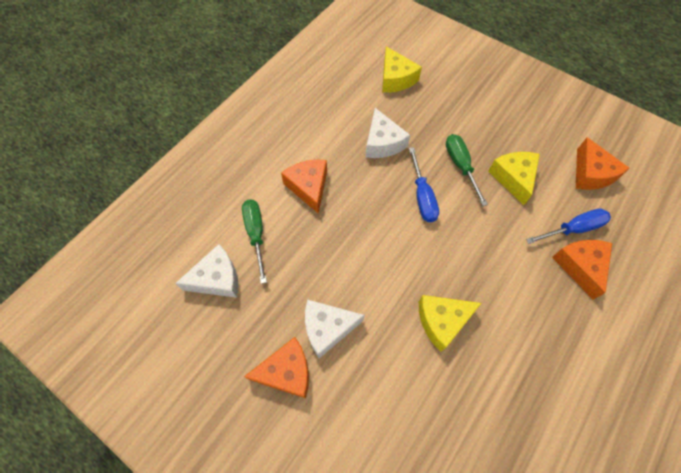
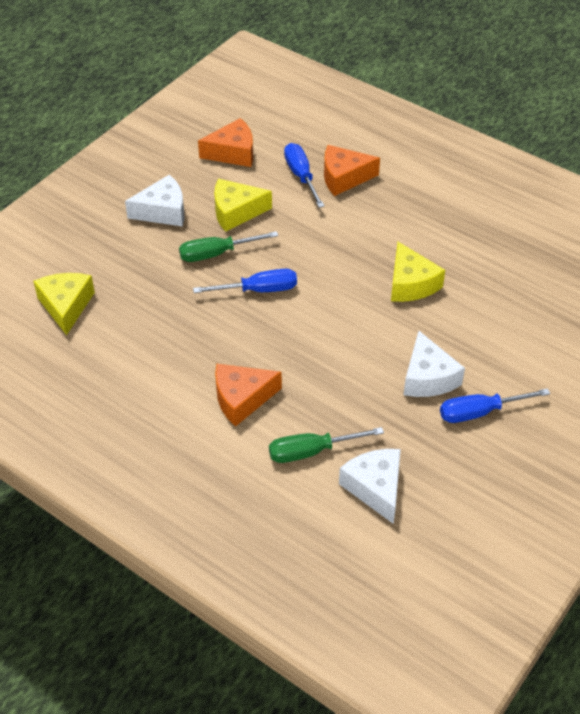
camera: 90 degrees left, 15 degrees down
orange cheese [244,337,309,398] -> blue screwdriver [440,388,550,423]
white cheese [366,108,410,158] -> white cheese moved to [125,175,184,227]
yellow cheese [382,46,422,93] -> yellow cheese turned 75 degrees counterclockwise [33,273,95,335]

